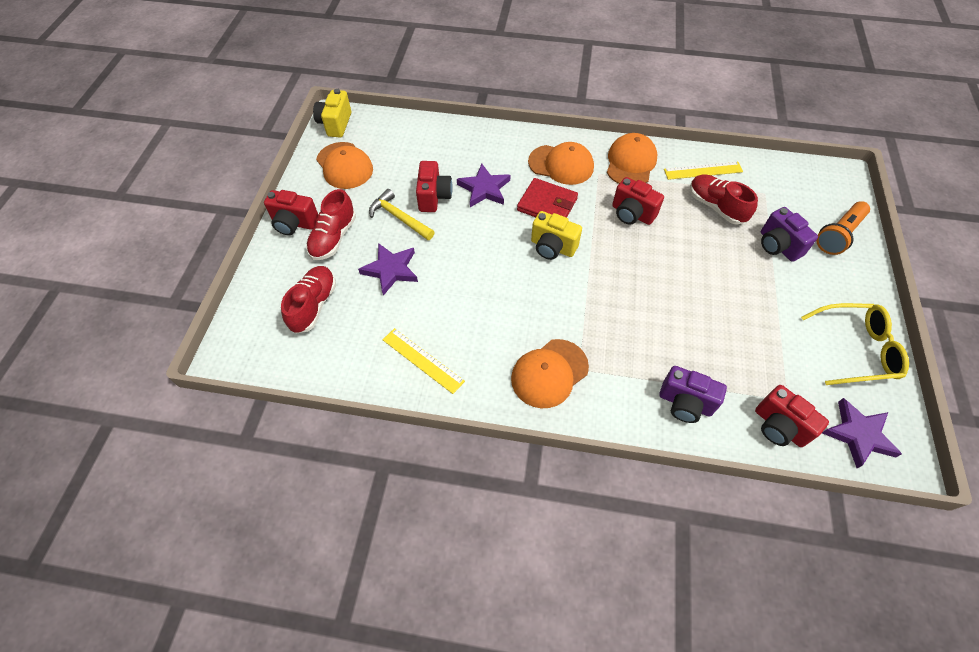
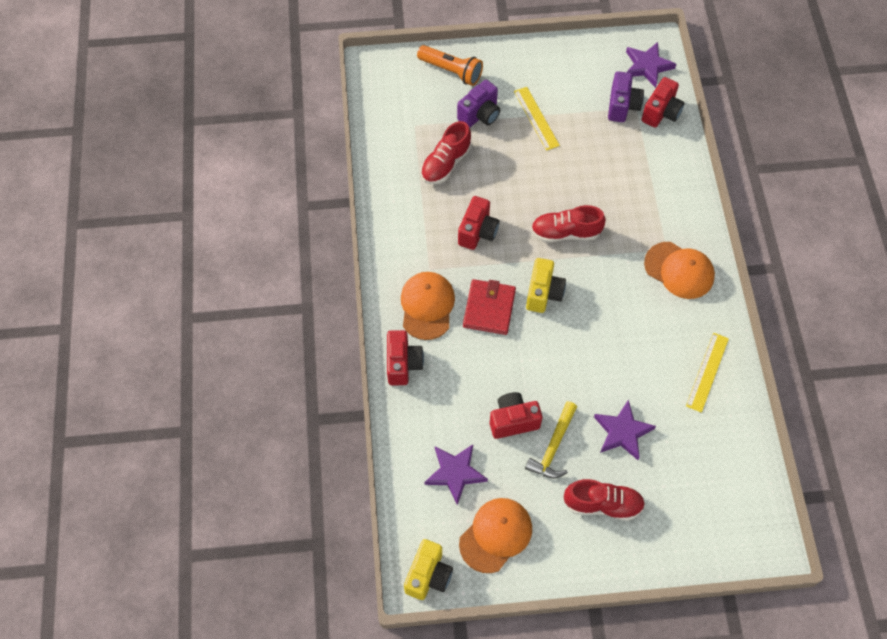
camera: 105 degrees left, 5 degrees up
red camera [264,190,318,236] -> red camera moved to [387,330,424,385]
red shoe [281,266,336,334] -> red shoe moved to [531,205,606,243]
yellow camera [313,89,351,137] -> yellow camera turned 60 degrees counterclockwise [404,539,453,600]
purple star [457,164,510,207] -> purple star moved to [425,445,488,505]
orange cap [607,133,657,184] -> none
purple camera [660,366,727,423] -> purple camera moved to [608,71,644,122]
yellow ruler [664,162,743,180] -> yellow ruler moved to [514,87,560,151]
yellow glasses [801,303,909,385] -> none

